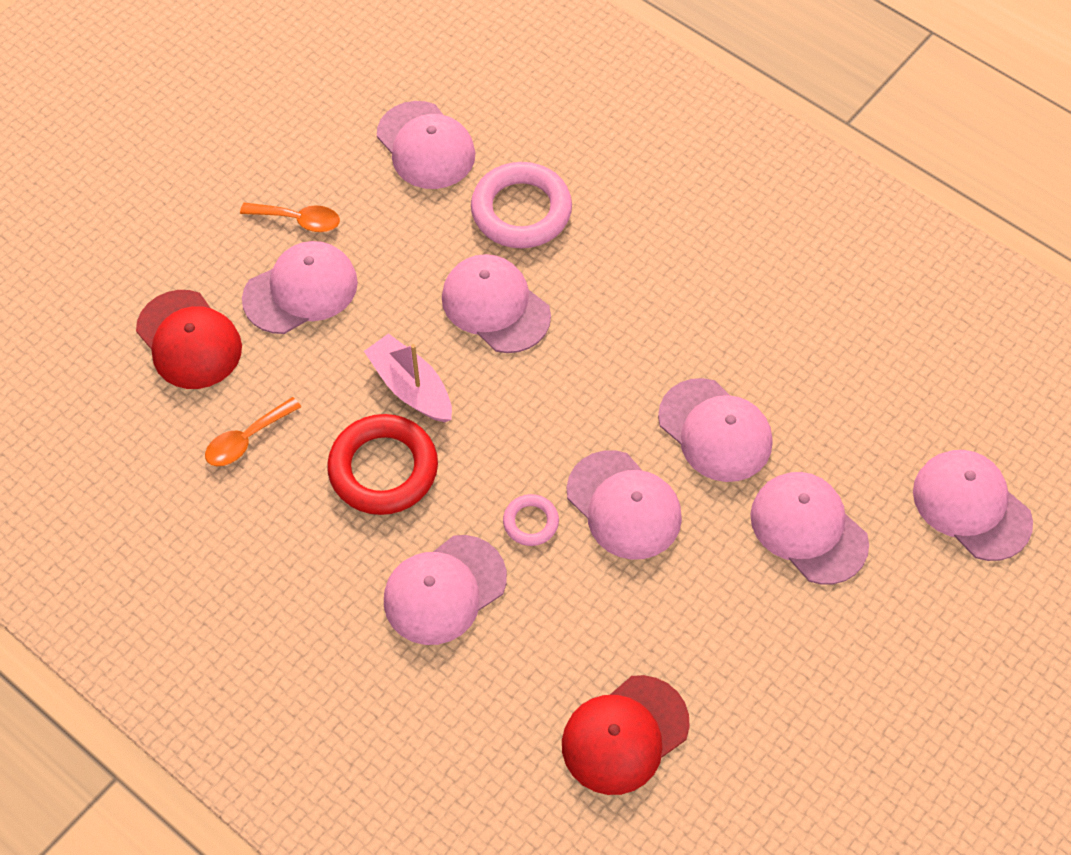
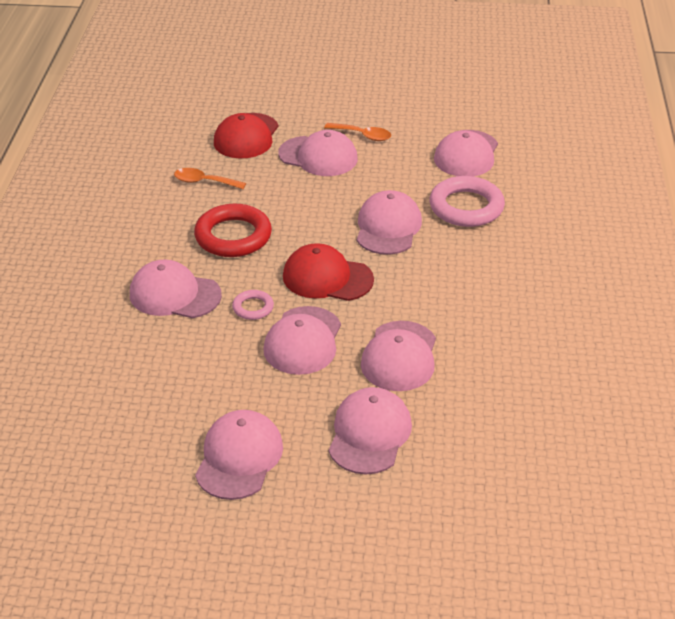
camera: 55 degrees right, 20 degrees down
orange spoon [240,203,340,232] -> orange spoon turned 45 degrees counterclockwise [324,123,391,141]
pink boat [364,333,452,422] -> none
red cap [562,675,690,795] -> red cap moved to [283,243,374,301]
pink cap [913,450,1033,561] -> pink cap moved to [195,410,283,500]

